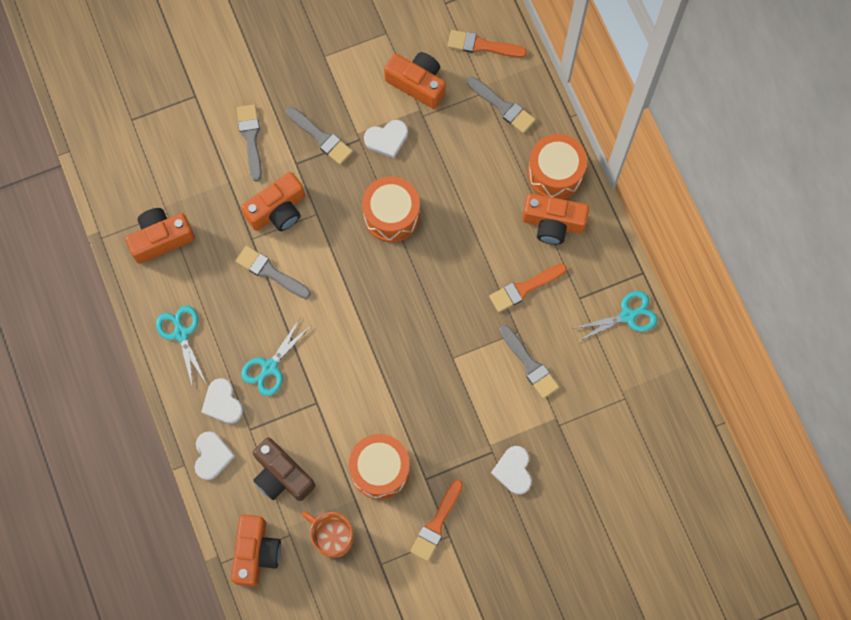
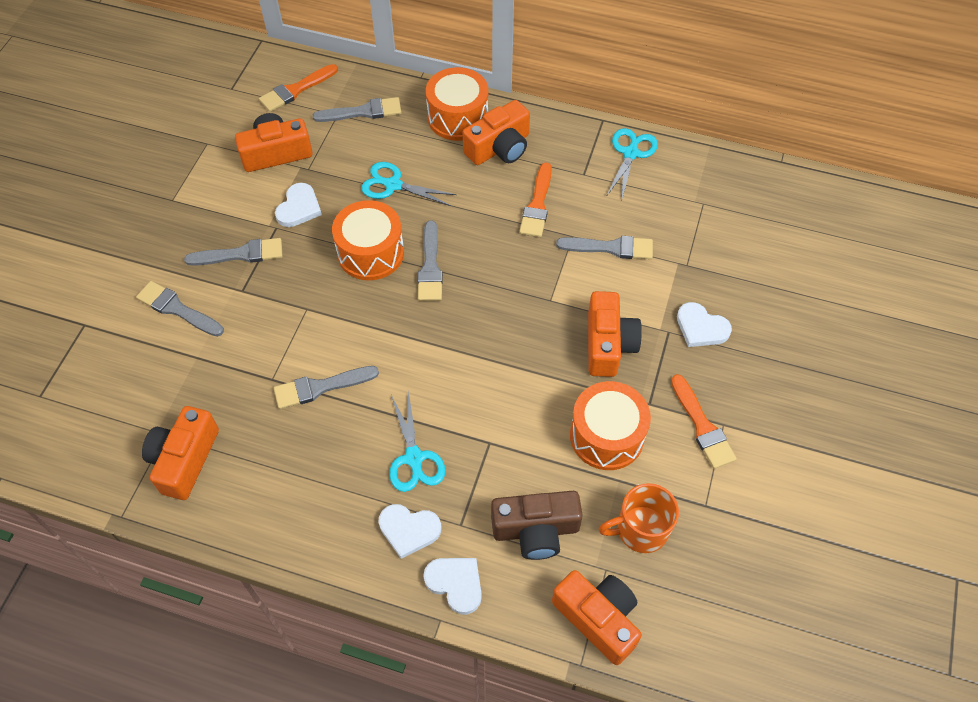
camera: 50 degrees left, 15 degrees down
turquoise scissors [156,305,206,388] -> turquoise scissors moved to [361,162,457,206]
orange camera [241,172,305,231] -> orange camera moved to [588,291,642,377]
none -> grey brush [418,220,443,301]

